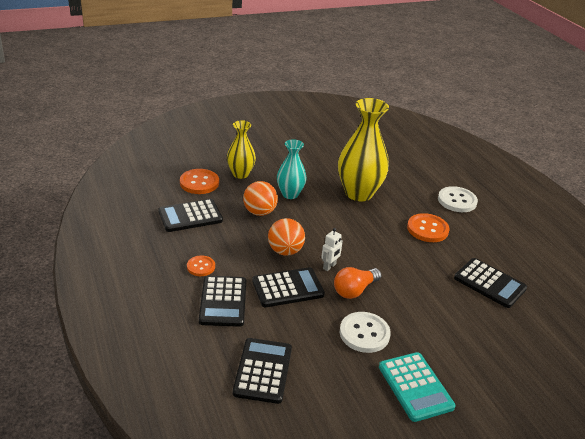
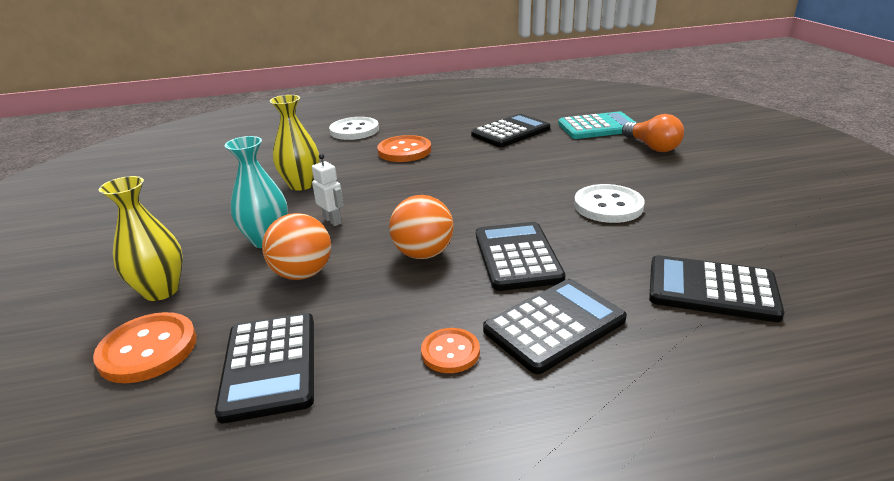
camera: 75 degrees left, 5 degrees down
black calculator [199,276,246,327] -> black calculator turned 45 degrees counterclockwise [483,279,627,374]
white robot [321,228,343,271] -> white robot moved to [312,154,344,226]
orange light bulb [334,267,382,299] -> orange light bulb moved to [622,114,684,152]
yellow vase [338,98,389,201] -> yellow vase [270,95,320,191], size x0.59
turquoise calculator [379,352,455,422] -> turquoise calculator moved to [558,111,637,139]

